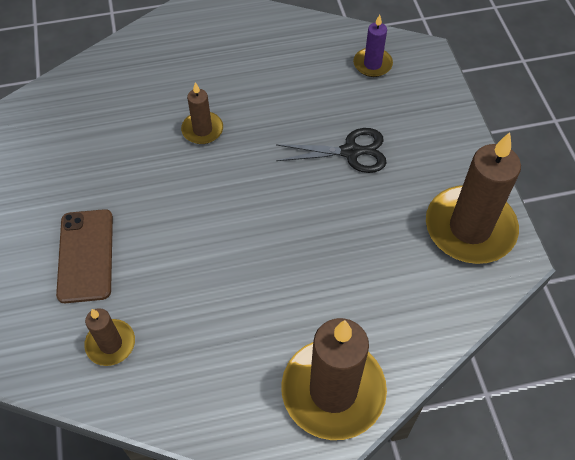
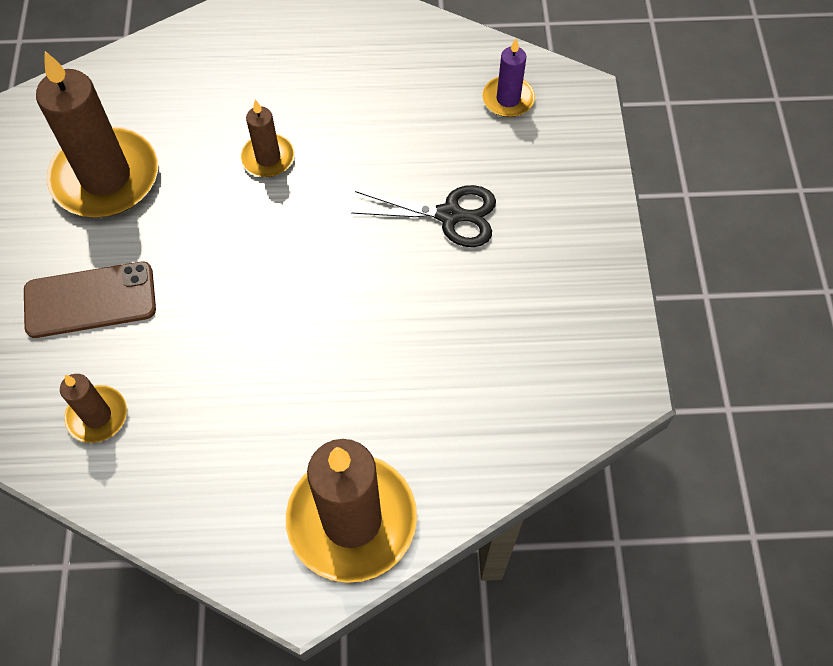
camera: 10 degrees right, 5 degrees up
brown phone [56,209,113,303] -> brown phone turned 75 degrees clockwise [24,262,156,338]
brown candle [426,132,521,264] -> brown candle moved to [36,51,158,217]

